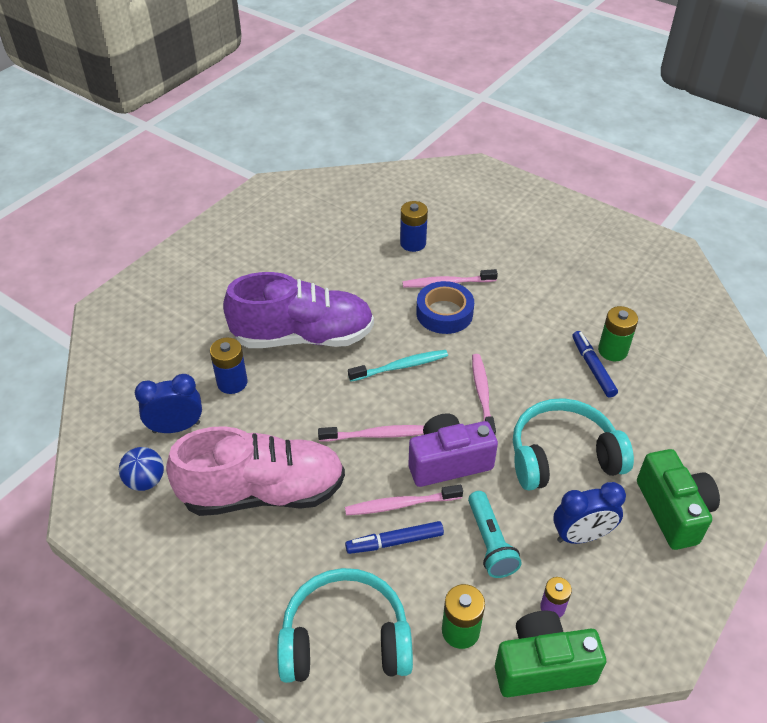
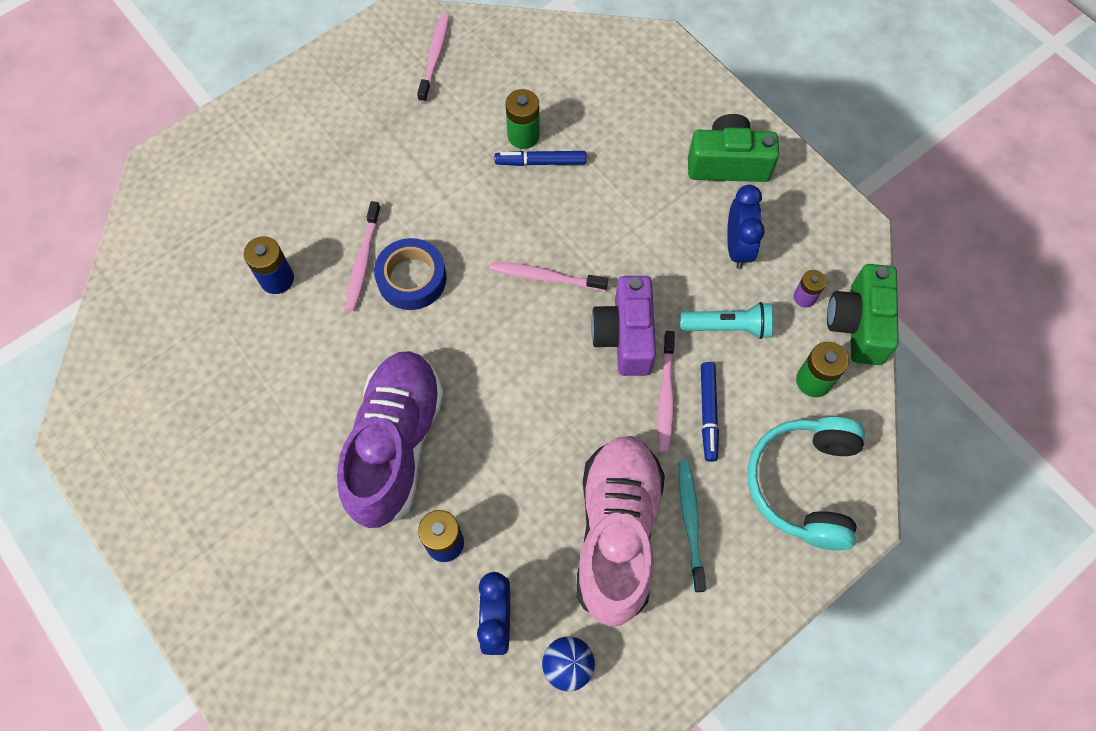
camera: 75 degrees left, 20 degrees up
pink toothbrush [318,425,424,441] -> pink toothbrush moved to [417,14,450,103]
turquoise toothbrush [348,350,448,382] -> turquoise toothbrush moved to [678,461,706,592]
turquoise headphones [513,398,634,491] -> none

